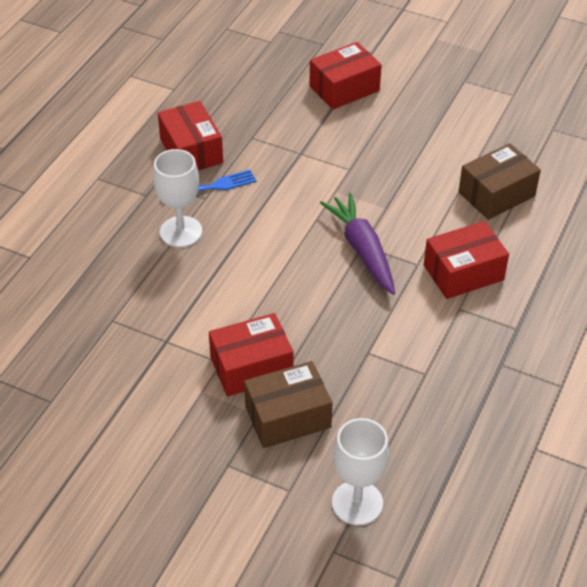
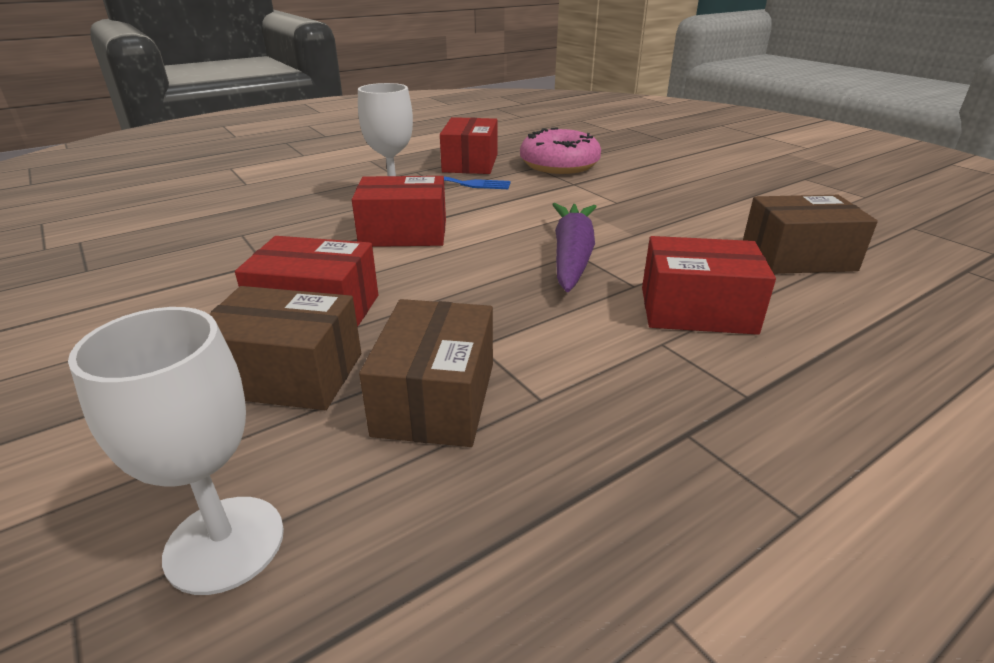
camera: 30 degrees right, 15 degrees down
red box [309,42,382,110] -> red box moved to [352,176,446,247]
none -> brown box [359,299,493,447]
none -> pink donut [520,128,601,174]

